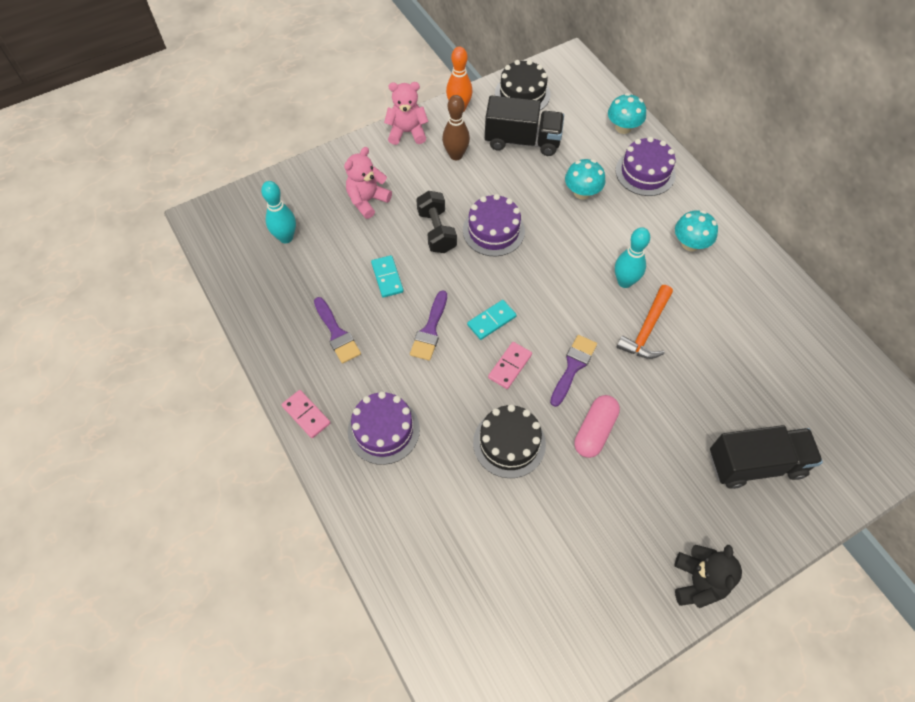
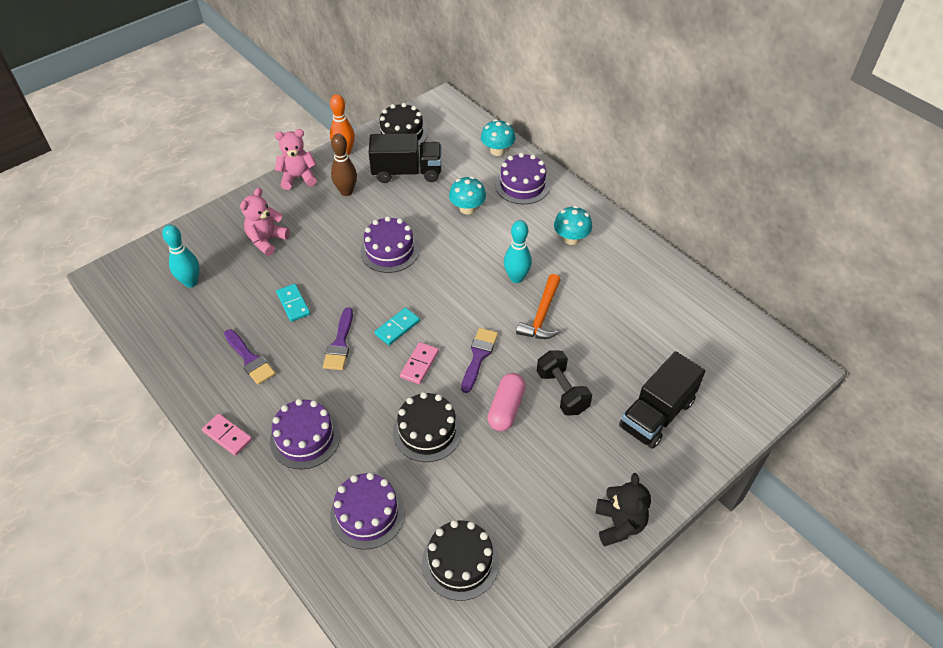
camera: 10 degrees left, 10 degrees down
black dumbbell [416,191,457,253] -> black dumbbell moved to [537,351,592,416]
black truck [710,425,823,489] -> black truck turned 150 degrees clockwise [619,351,705,449]
none -> purple cake [330,473,405,550]
none -> black cake [422,520,499,601]

